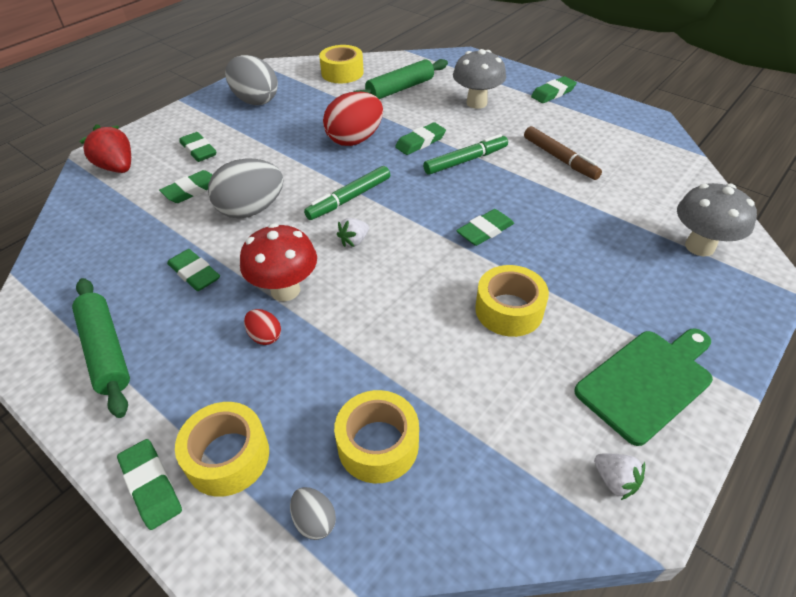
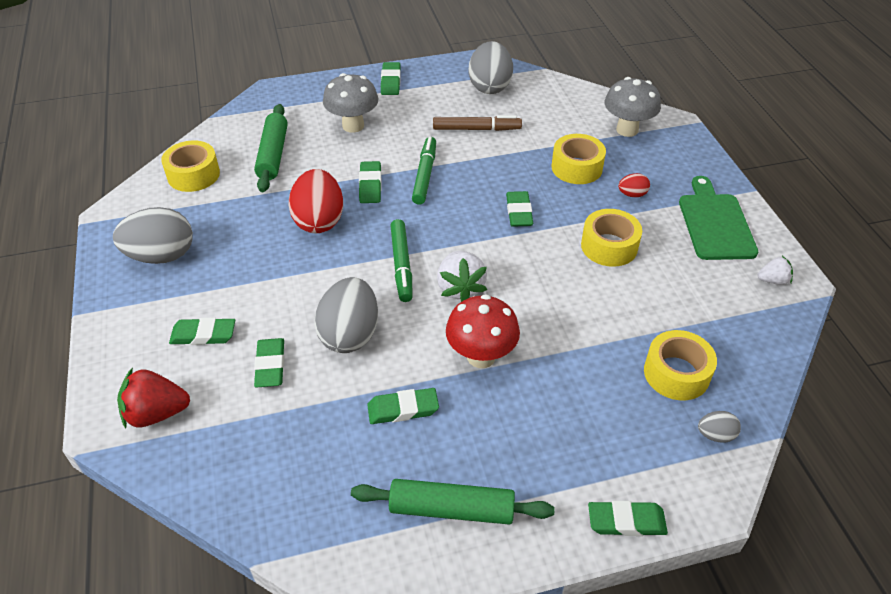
camera: 55 degrees left, 0 degrees up
yellow tape [175,402,269,497] -> yellow tape moved to [551,134,606,184]
red egg [244,309,281,345] -> red egg moved to [618,173,650,197]
white strawberry [337,218,369,247] -> white strawberry [437,251,487,302], size x1.74
none -> grey egg [469,41,513,94]

